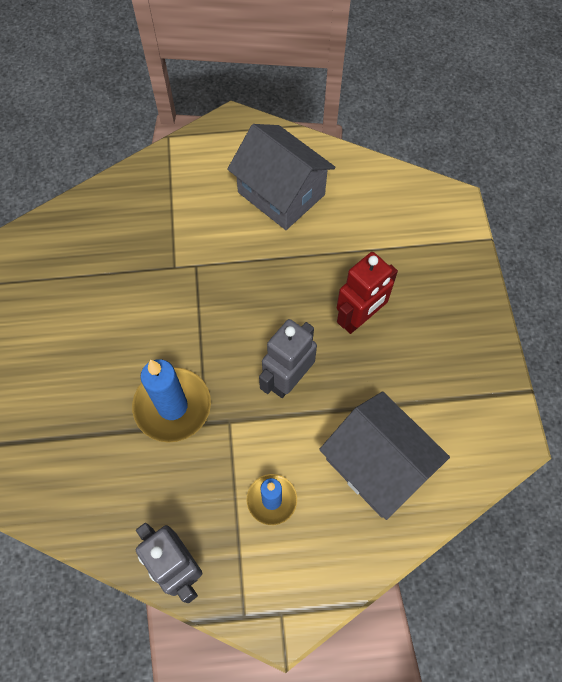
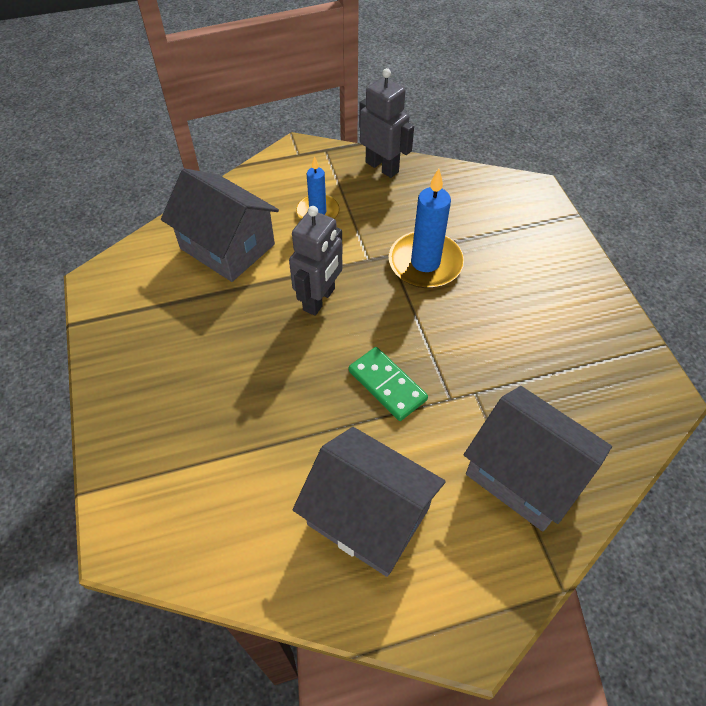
camera: 170 degrees right, 10 degrees down
red robot [337,252,398,334] -> none
none -> green domino [349,347,428,421]
none -> grey house [464,386,612,532]

